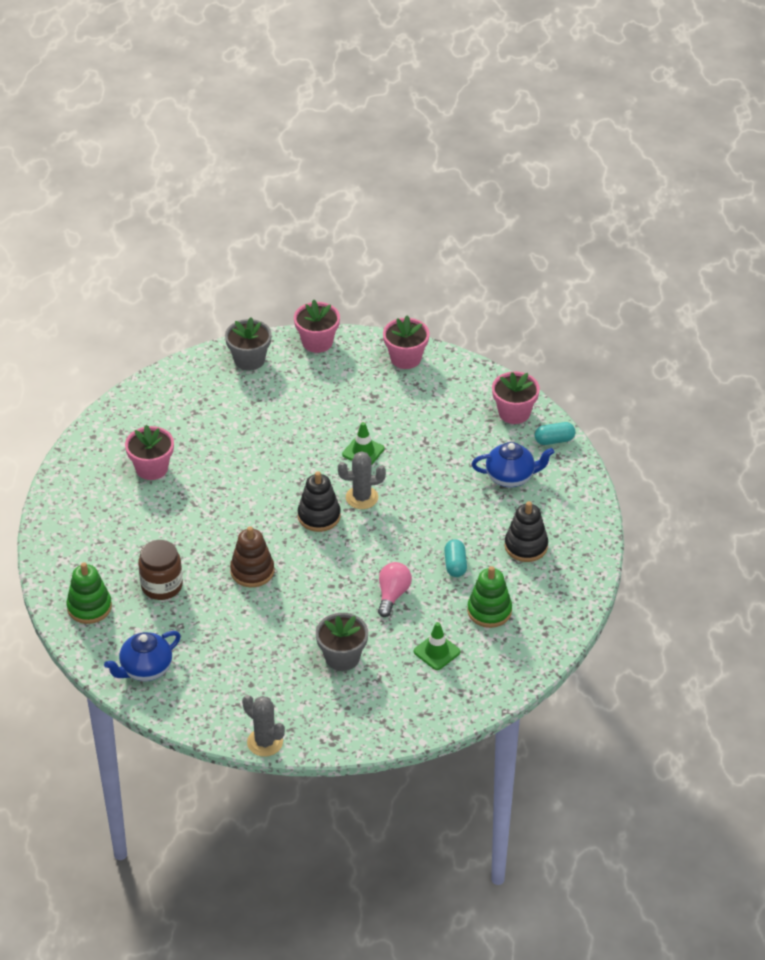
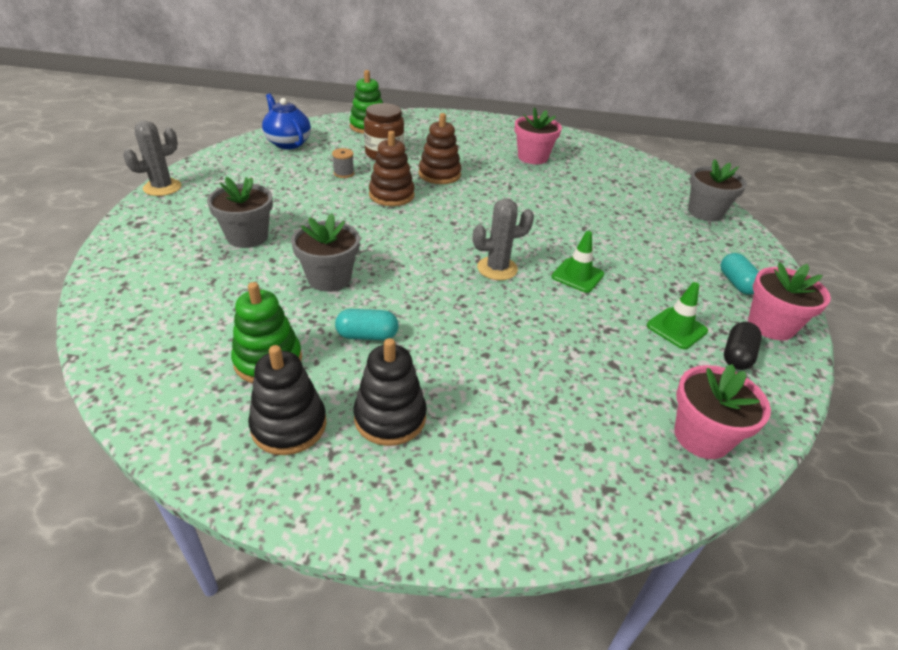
camera: 90 degrees right, 5 degrees down
pink flower pot [294,300,340,353] -> none
black stacking toy [298,471,340,532] -> black stacking toy moved to [248,345,327,455]
grey cactus [338,451,386,509] -> grey cactus turned 75 degrees clockwise [473,198,534,280]
pink light bulb [378,562,412,617] -> grey flower pot [291,213,360,292]
green traffic cone [414,622,460,670] -> green traffic cone moved to [647,282,708,349]
blue teapot [472,442,554,487] -> none
turquoise capsule [535,422,575,445] -> turquoise capsule moved to [721,253,759,295]
none -> grey spool [332,148,354,178]
none -> brown stacking toy [419,113,461,184]
none -> black capsule [724,322,762,370]

